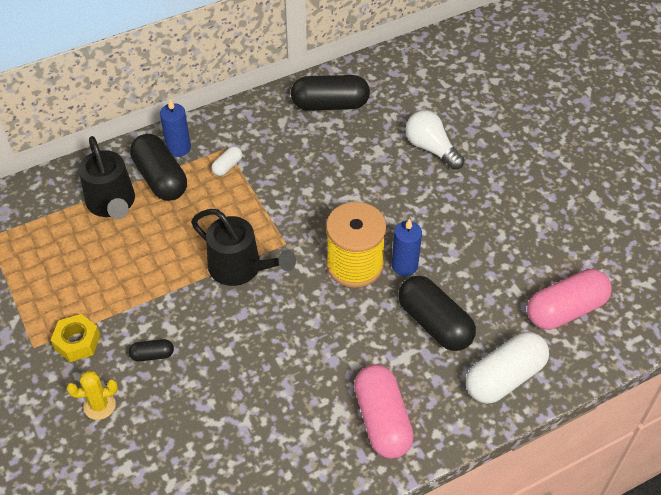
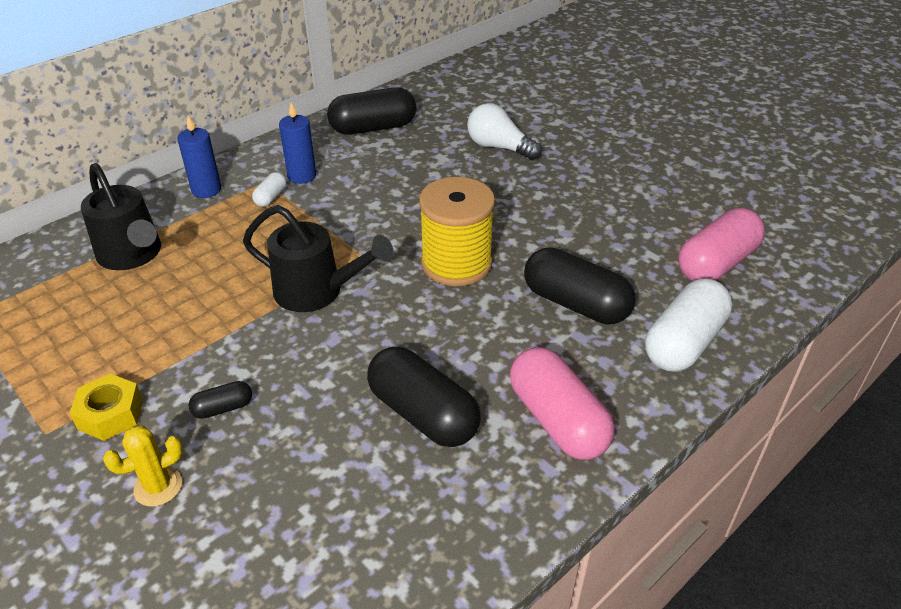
camera: 15 degrees left, 10 degrees down
black capsule [130,134,187,201] -> black capsule moved to [367,347,481,447]
blue candle [392,219,422,276] -> blue candle moved to [279,103,316,184]

